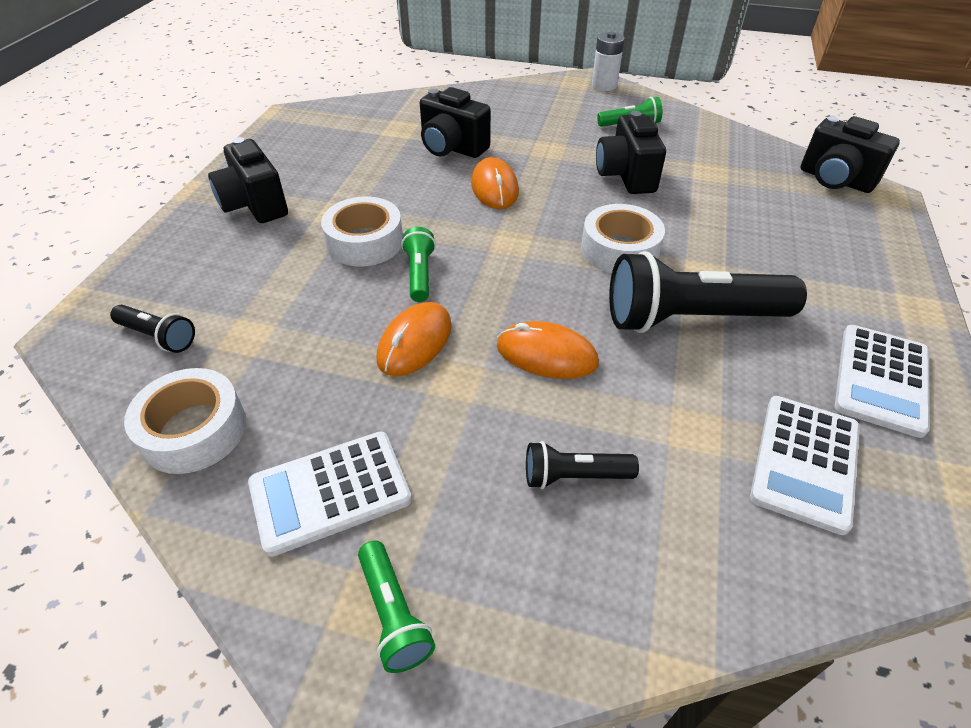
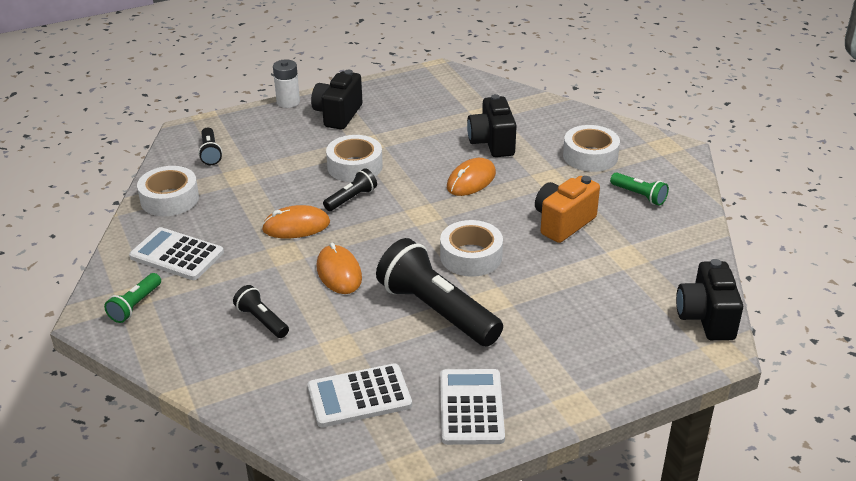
camera: 50 degrees right, 10 degrees down
green flashlight [401,227,436,302] -> black flashlight [323,168,377,211]
white battery [592,32,625,91] -> white battery moved to [273,59,300,108]
black camera [596,111,666,194] -> orange camera [535,176,600,243]
white calculator [835,325,930,438] -> white calculator turned 105 degrees clockwise [440,369,505,445]
none -> white tape [563,125,620,172]

